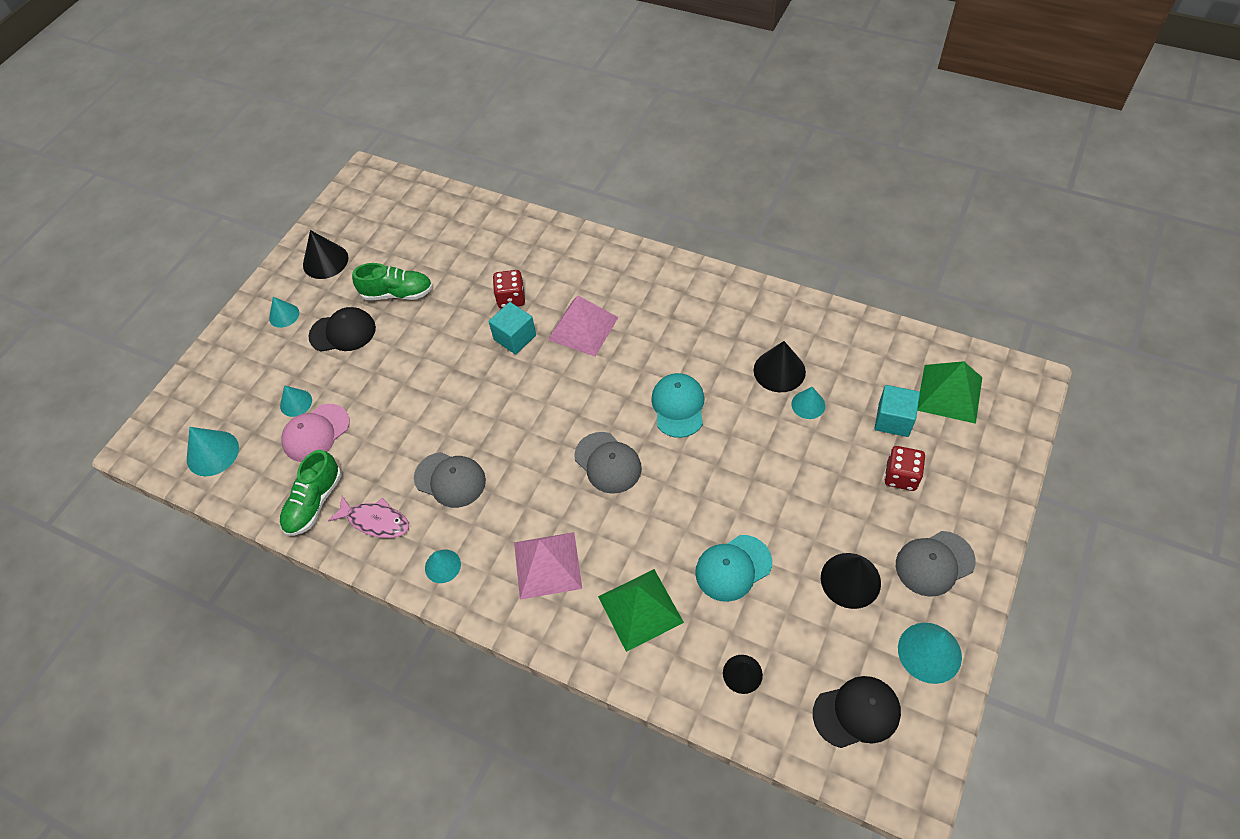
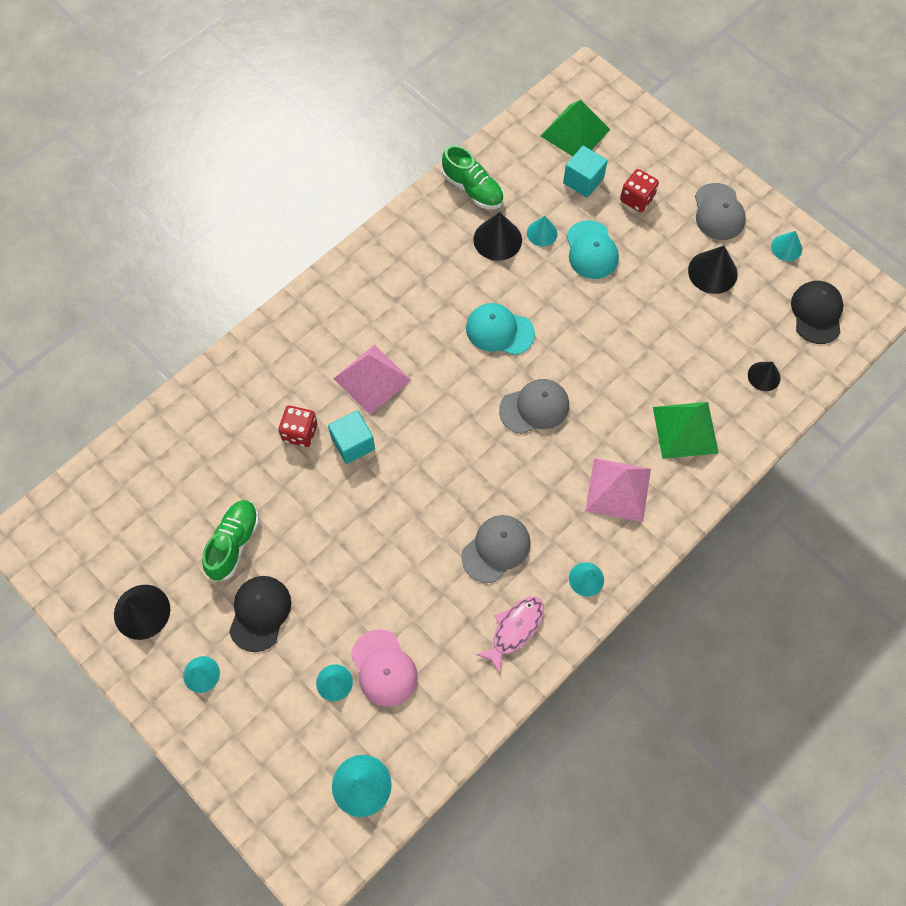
camera: 75 degrees left, 10 degrees up
green shoe [280,450,342,536] -> green shoe moved to [442,145,504,209]
turquoise cap [695,535,772,602] -> turquoise cap moved to [566,220,619,279]
turquoise cone [898,623,962,684] -> turquoise cone [771,231,802,261], size x0.64

